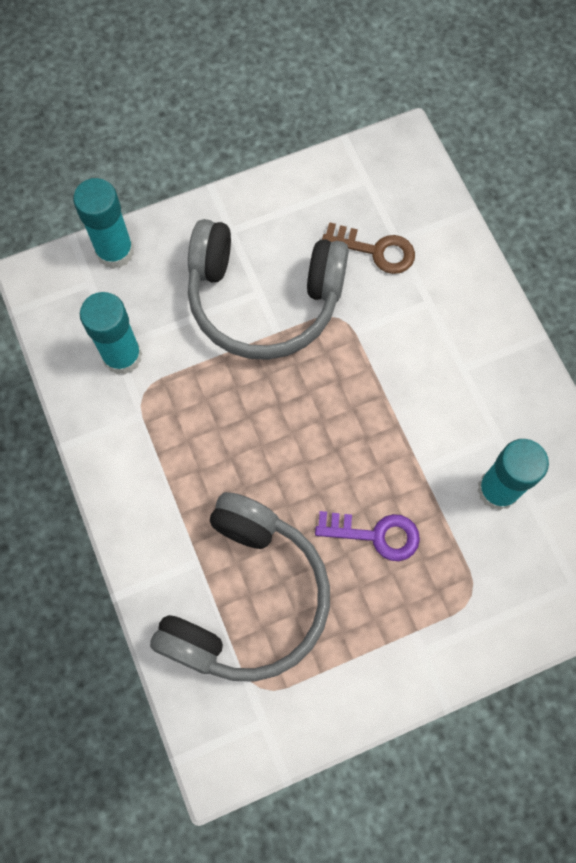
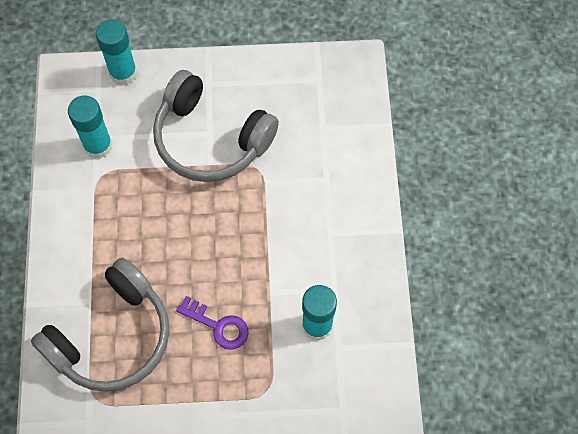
camera: 20 degrees right, 5 degrees down
brown key [322,222,415,274] -> none

